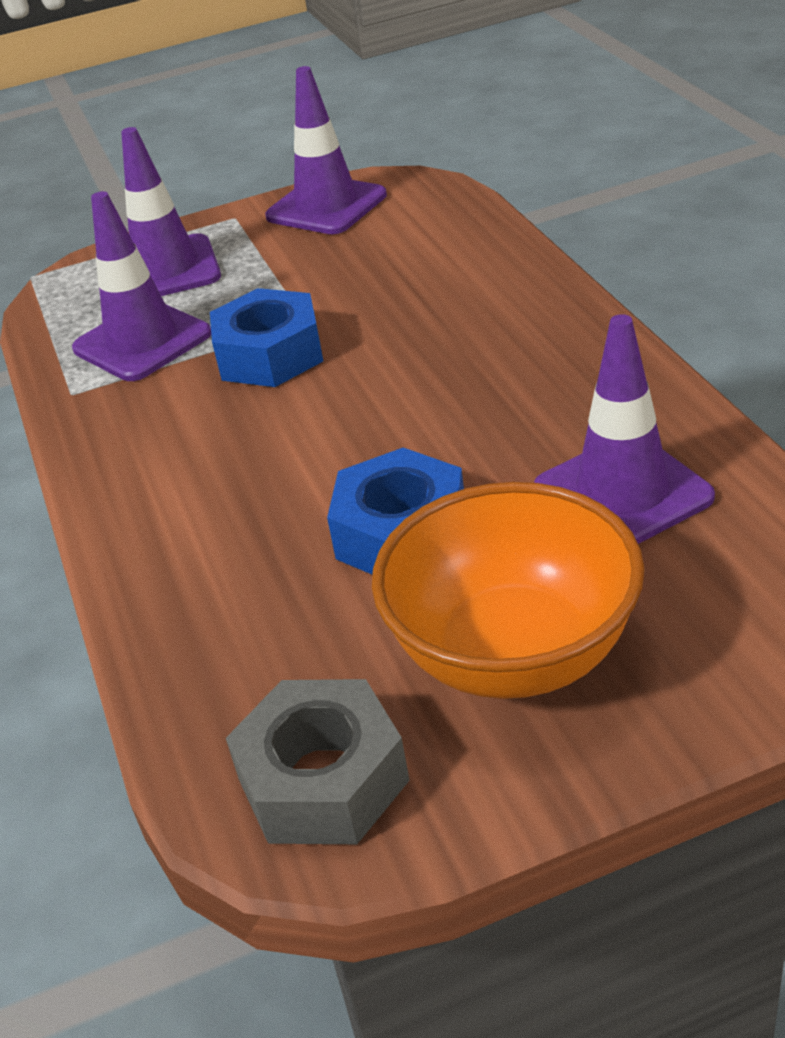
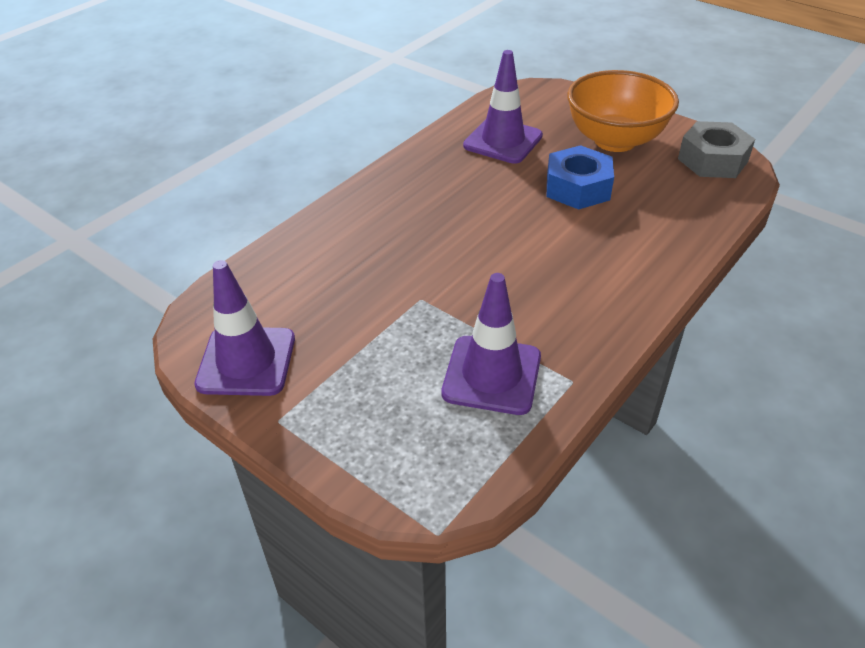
camera: 125 degrees left, 5 degrees up
purple traffic cone [121,127,221,296] -> none
blue nut [210,288,323,387] -> none

